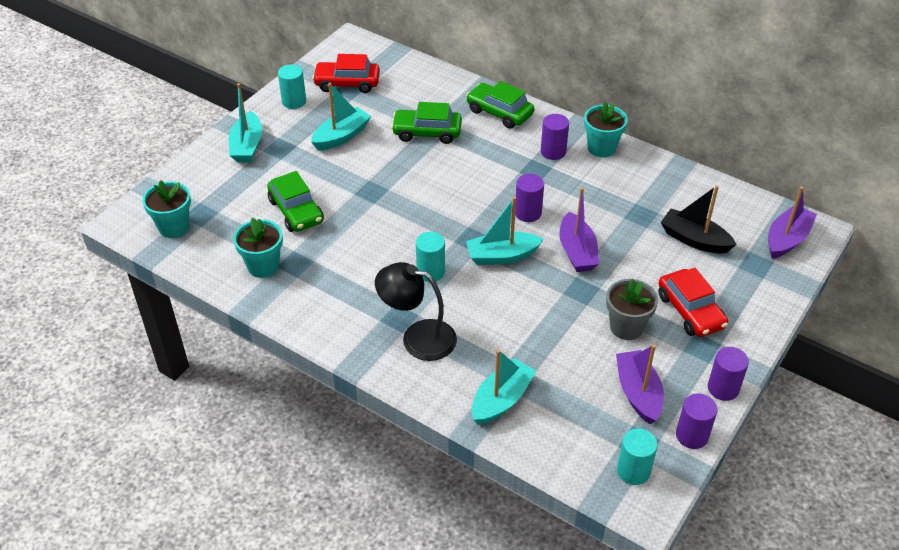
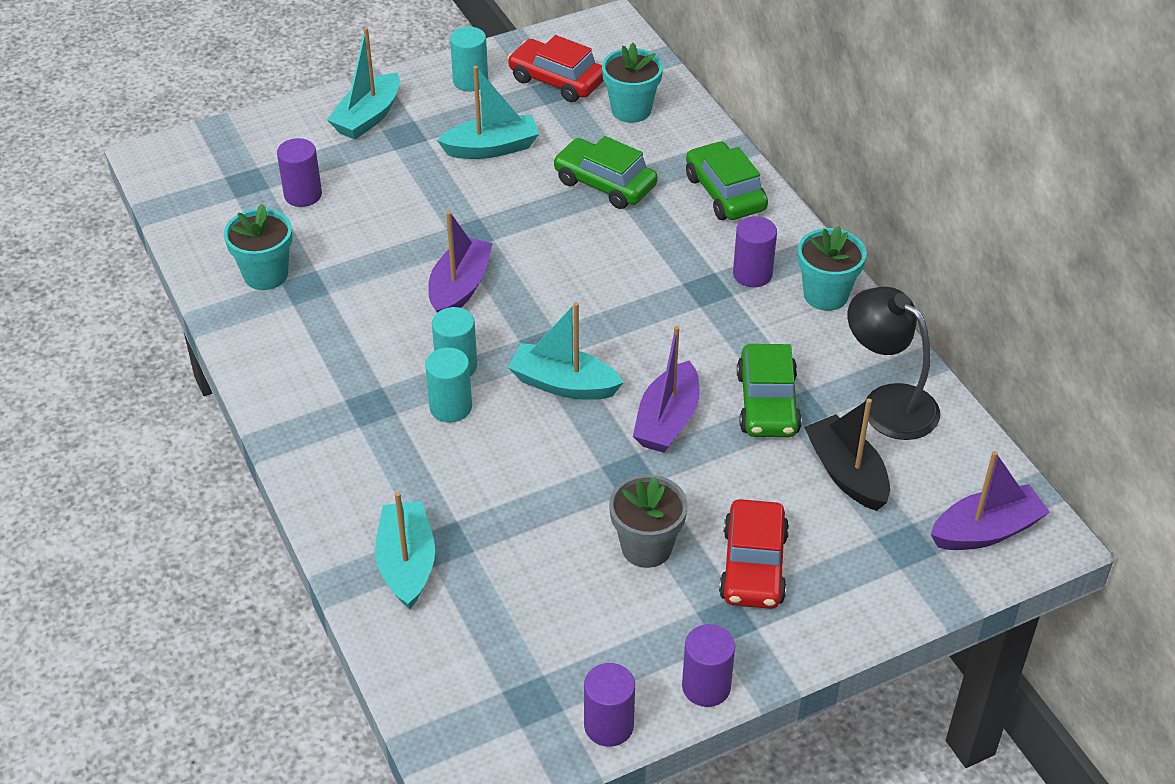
camera: 30 degrees right, 0 degrees up
turquoise flower pot [142,180,191,238] -> turquoise flower pot moved to [602,43,663,123]
green car [267,171,324,232] -> green car moved to [737,344,802,437]
black lamp [375,262,457,361] -> black lamp moved to [847,287,940,440]
turquoise boat [472,350,536,425] -> turquoise boat turned 75 degrees counterclockwise [375,492,435,609]
purple cylinder [515,174,544,222] -> purple cylinder moved to [277,138,322,207]
purple boat [616,344,664,425] -> purple boat moved to [428,211,493,313]
turquoise cylinder [617,428,658,485] -> turquoise cylinder moved to [425,348,472,423]

